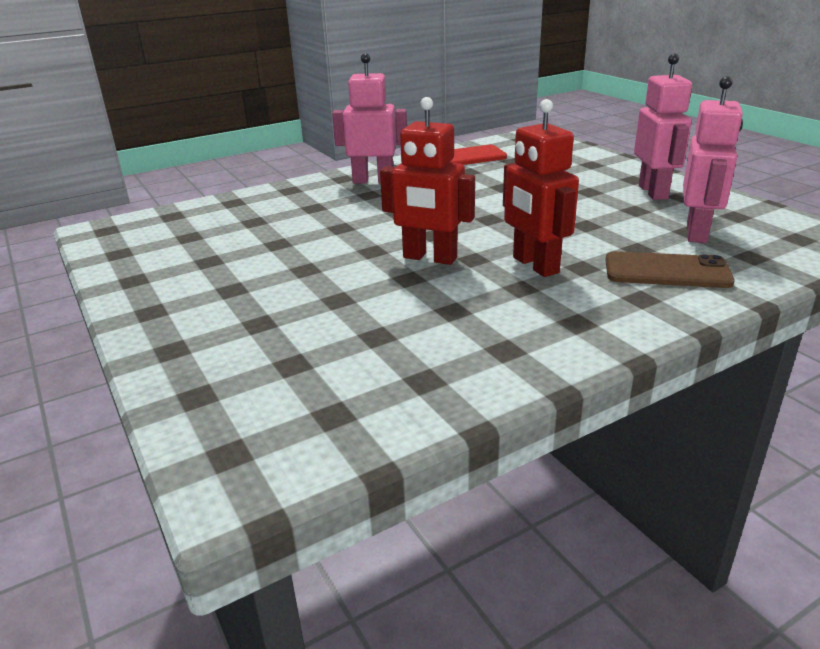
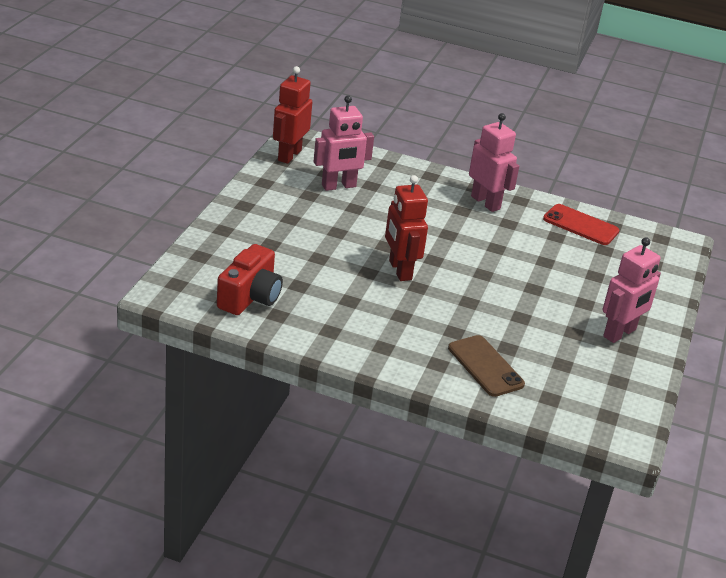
camera: 45 degrees right, 5 degrees up
red robot [503,99,579,277] -> red robot moved to [273,66,312,164]
pink robot [683,76,743,243] -> pink robot moved to [314,95,374,191]
none -> red camera [217,244,283,315]

